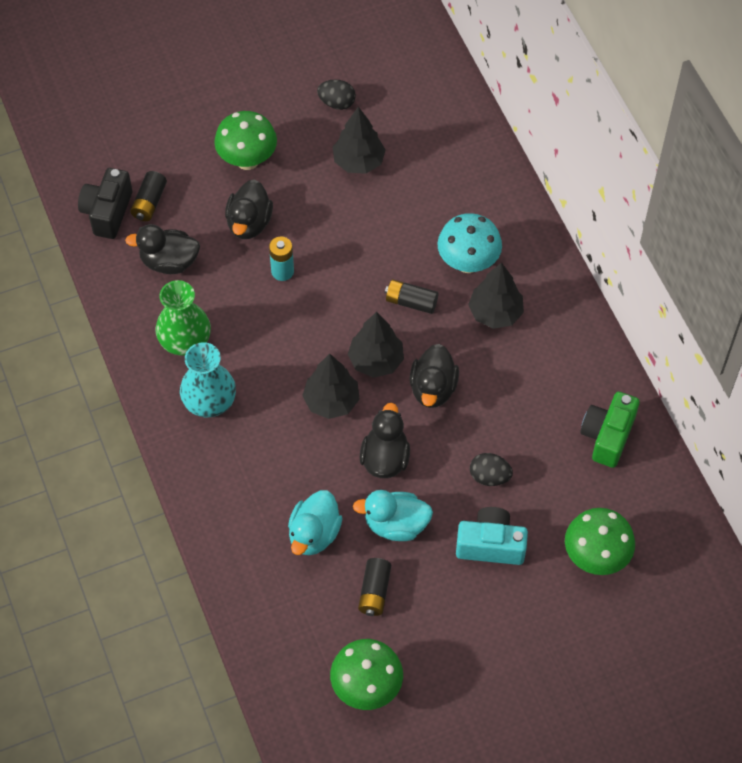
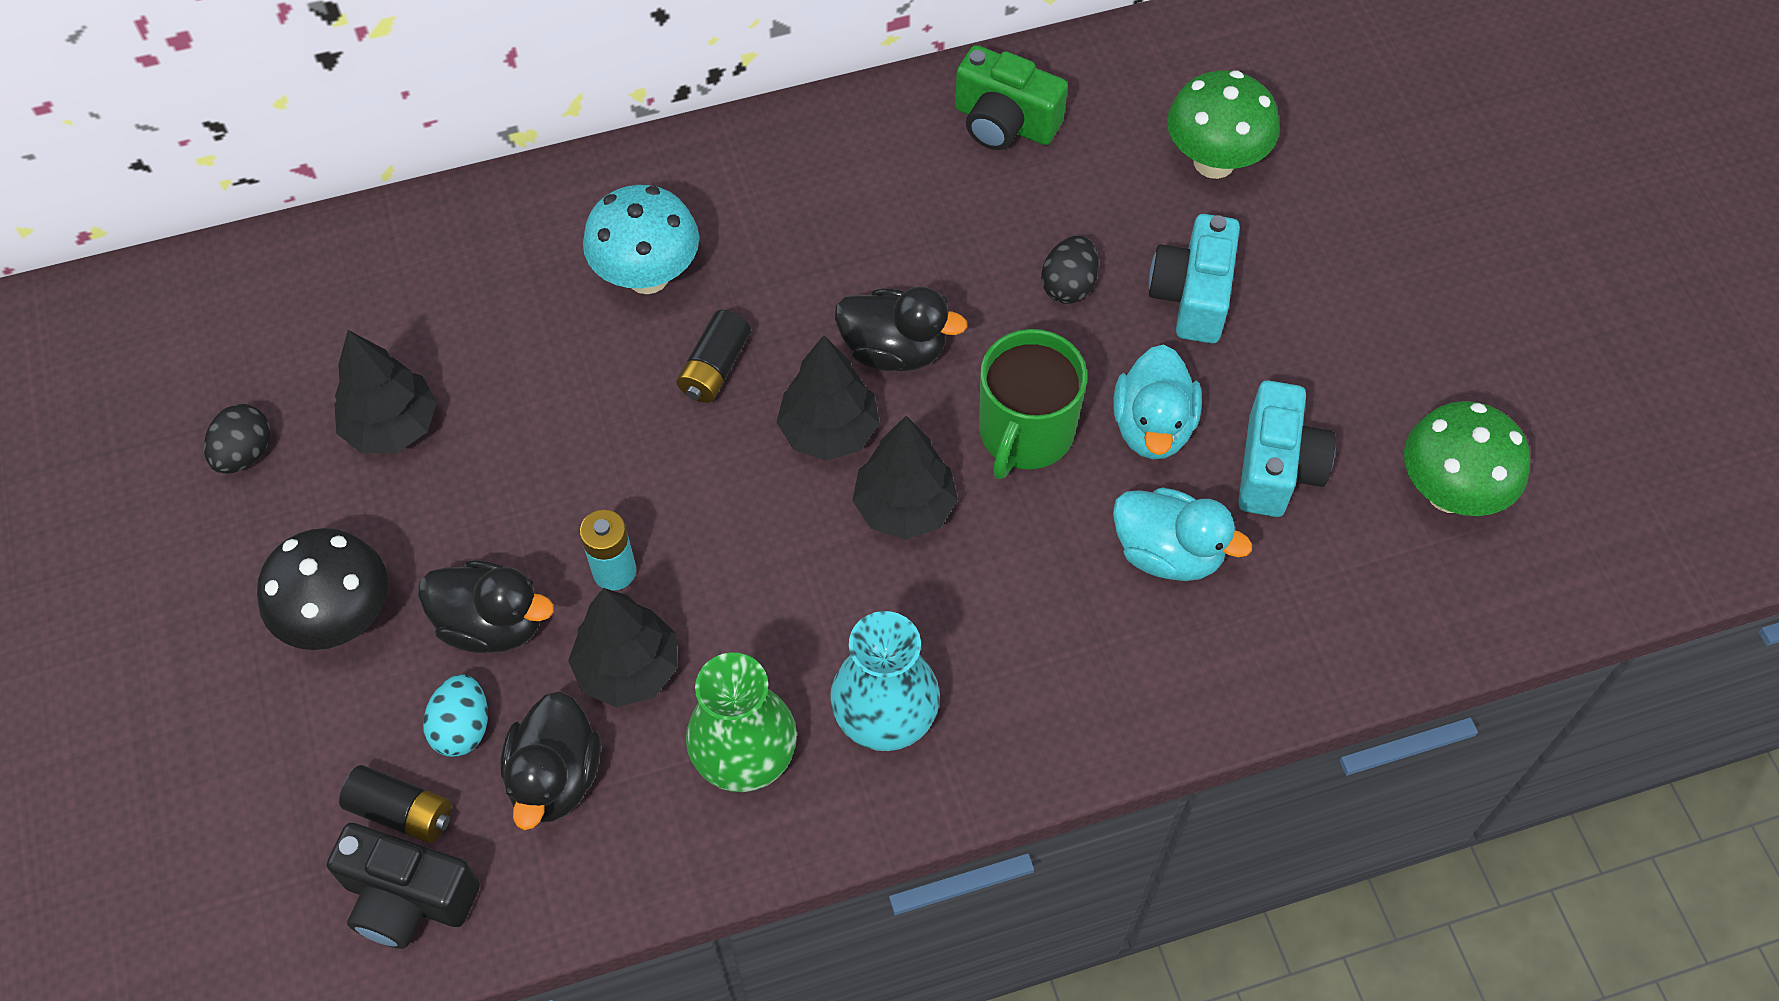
camera: 85 degrees left, 0 degrees up
green mushroom [214,111,277,170] -> black mushroom [257,528,388,650]
black battery [358,558,391,616] -> turquoise camera [1238,380,1336,517]
black duck [359,403,410,478] -> green mug [979,329,1087,479]
black tree [468,262,524,329] -> black tree moved to [568,588,678,708]
none -> turquoise egg [423,674,488,757]

